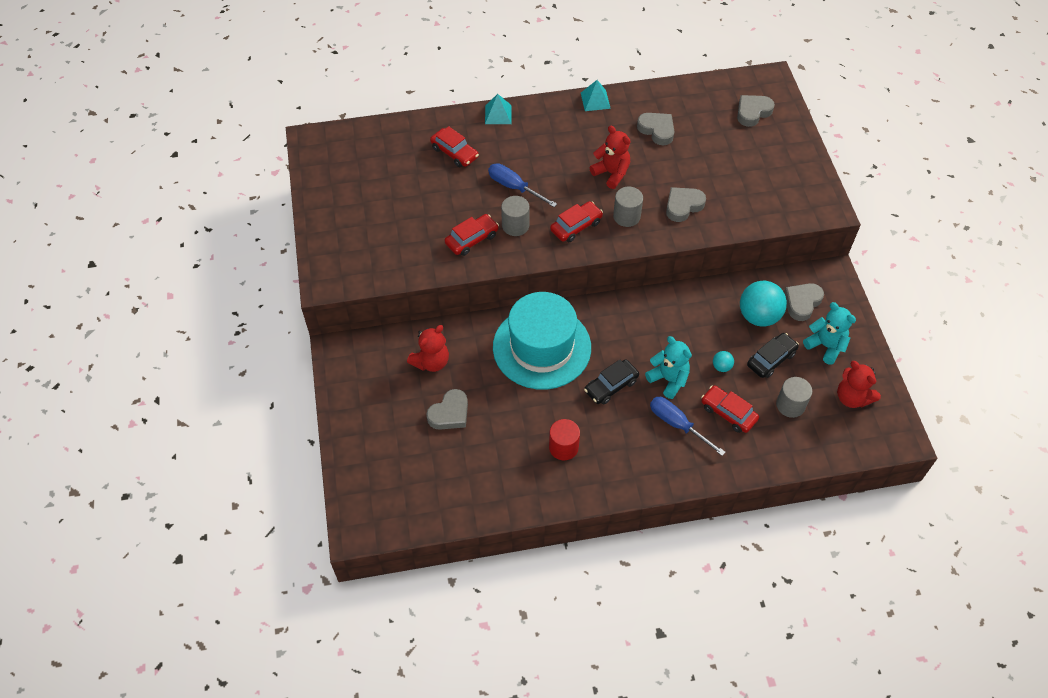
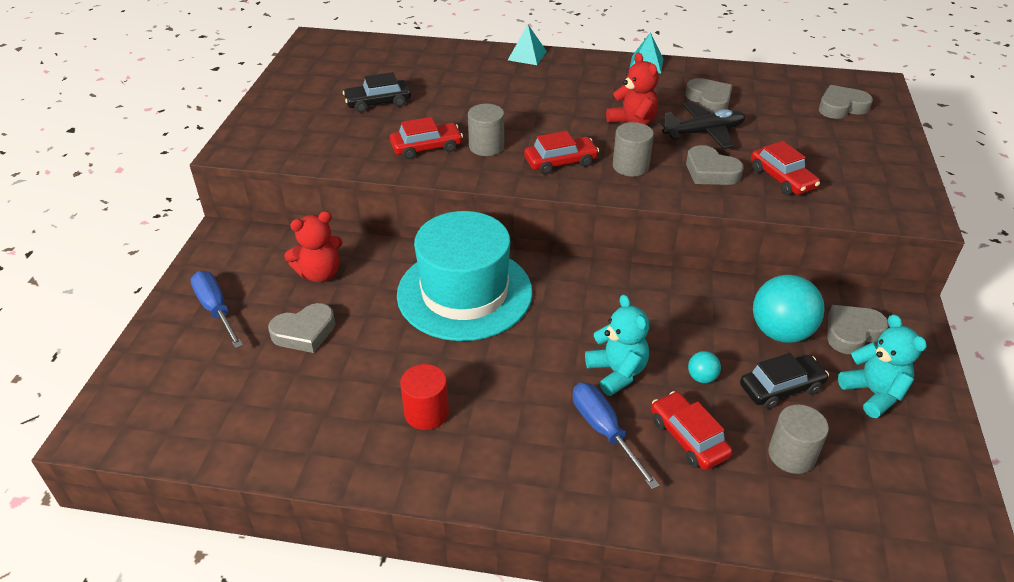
camera: 20 degrees right, 15 degrees down
red car [430,126,479,167] -> red car moved to [751,141,820,195]
blue screwdriver [488,163,557,207] -> blue screwdriver moved to [190,271,243,348]
black car [584,360,639,405] -> black car moved to [343,72,411,113]
grey heart [666,187,706,222] -> grey heart turned 120 degrees counterclockwise [686,145,744,185]
red teddy bear [837,361,881,408] -> none
none -> black plane [659,102,746,149]

